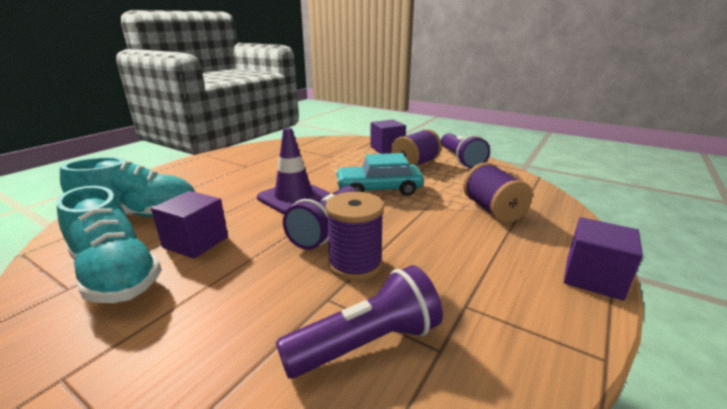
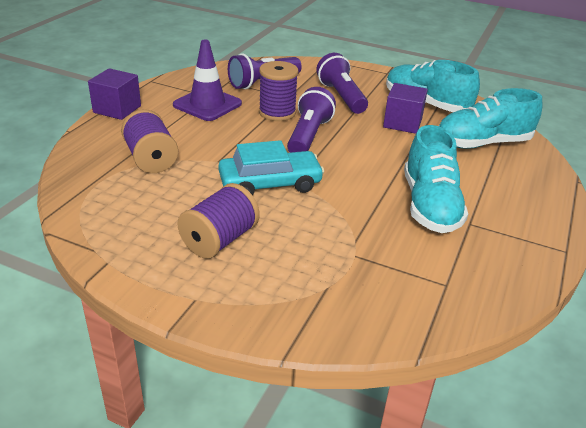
camera: 170 degrees right, 10 degrees up
purple traffic cone [257,127,330,214] -> purple traffic cone moved to [173,40,242,121]
purple cube [370,120,406,154] -> none
purple flashlight [441,133,490,168] -> purple flashlight moved to [316,53,368,114]
none -> turquoise shoe [404,125,468,233]

